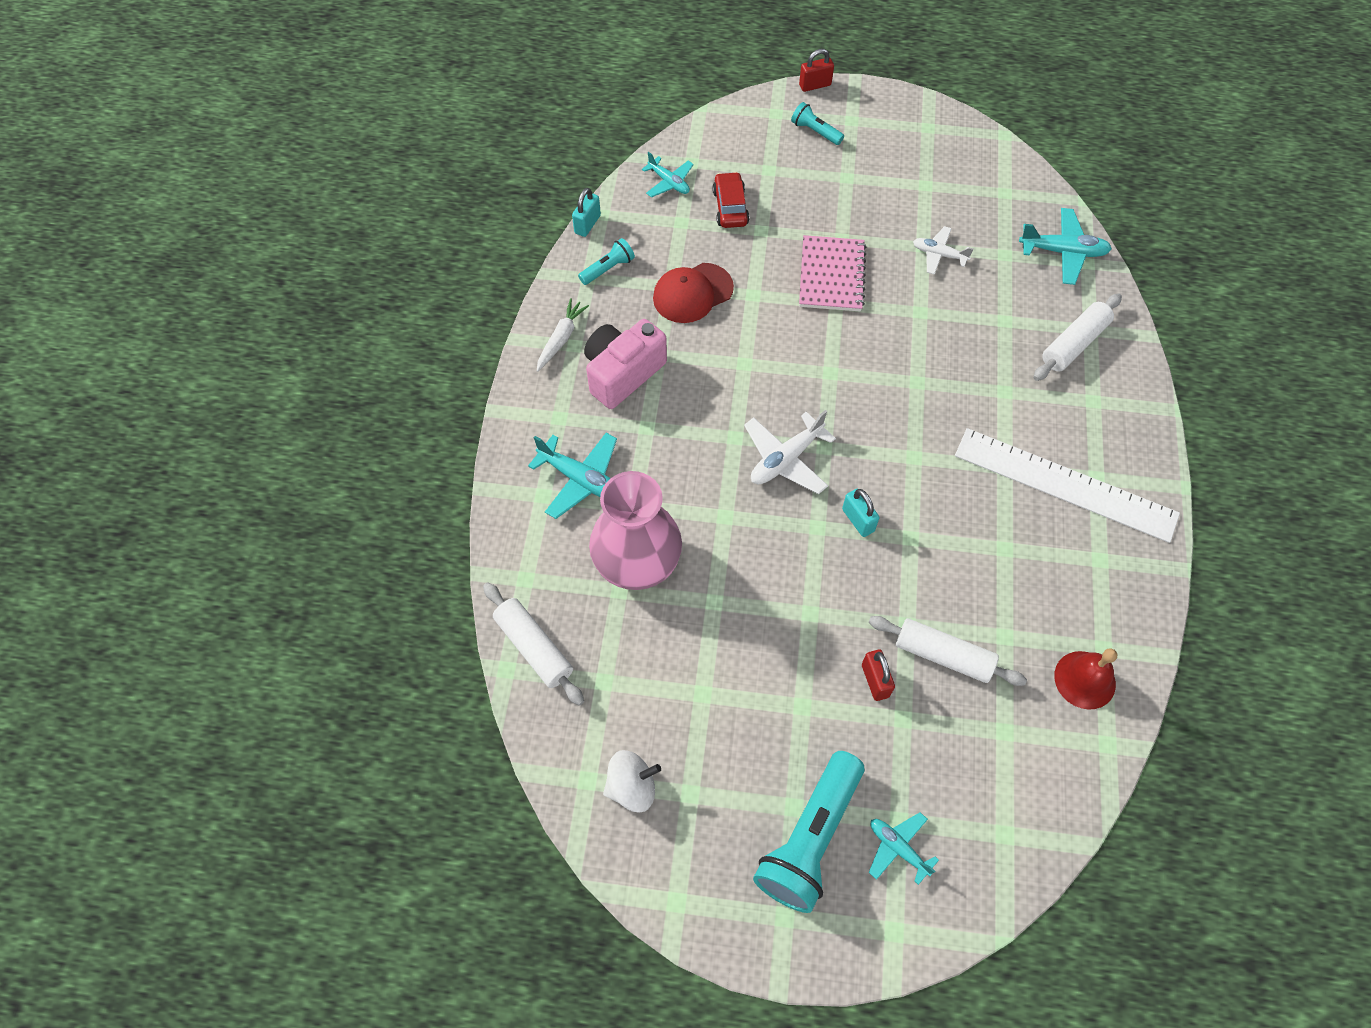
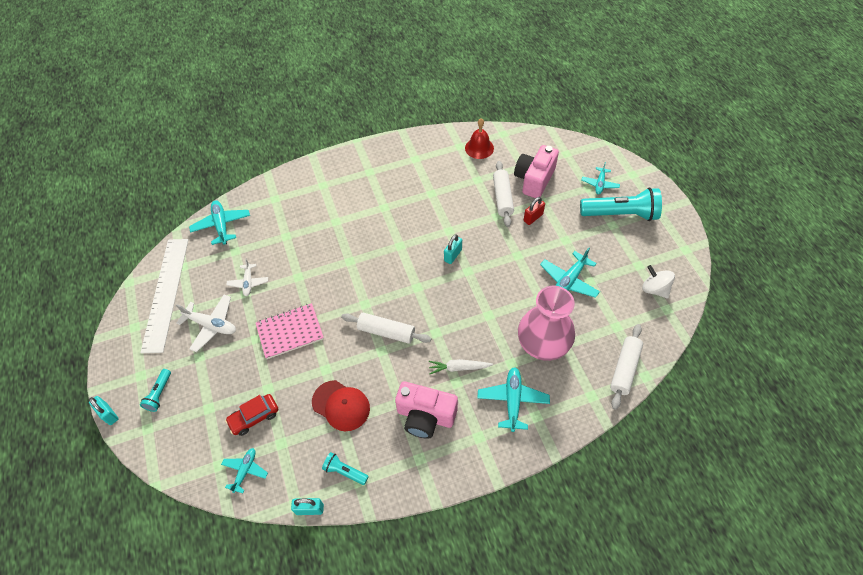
camera: 115 degrees left, 5 degrees down
white carrot [537,298,589,372] -> white carrot moved to [429,359,493,374]
white plane [744,410,836,494] -> white plane moved to [176,295,236,352]
red padlock [799,49,834,92] -> turquoise padlock [89,396,119,425]
white ruler [955,428,1180,543] -> white ruler moved to [140,239,188,353]
white rolling pin [1033,294,1122,381] -> white rolling pin moved to [341,313,431,344]
none -> pink camera [514,145,559,198]
none -> turquoise plane [540,248,600,298]

